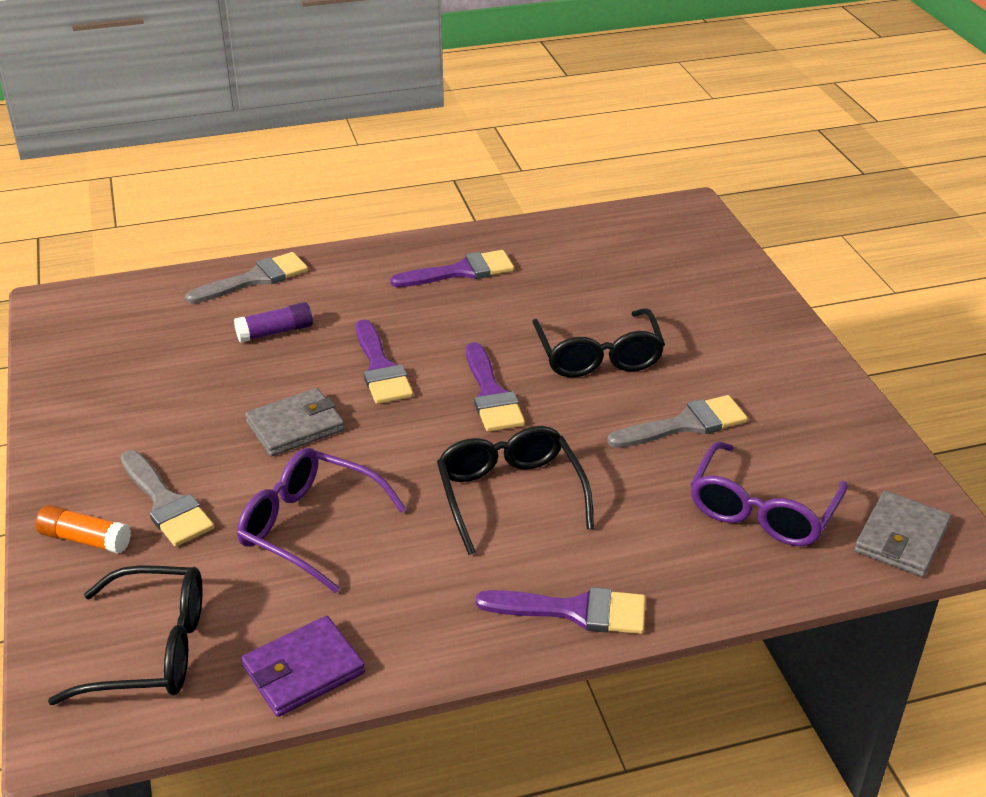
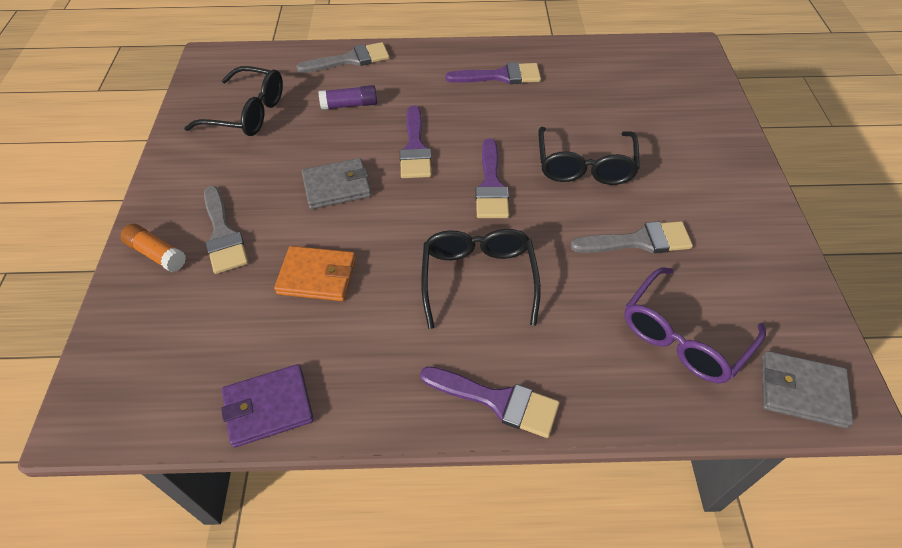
camera: 15 degrees right, 15 degrees up
black glasses [48,565,203,705] -> black glasses moved to [184,66,283,136]
purple glasses [237,448,407,593] -> orange wallet [274,246,356,301]
grey wallet [854,491,951,577] -> grey wallet turned 60 degrees clockwise [762,351,853,428]

